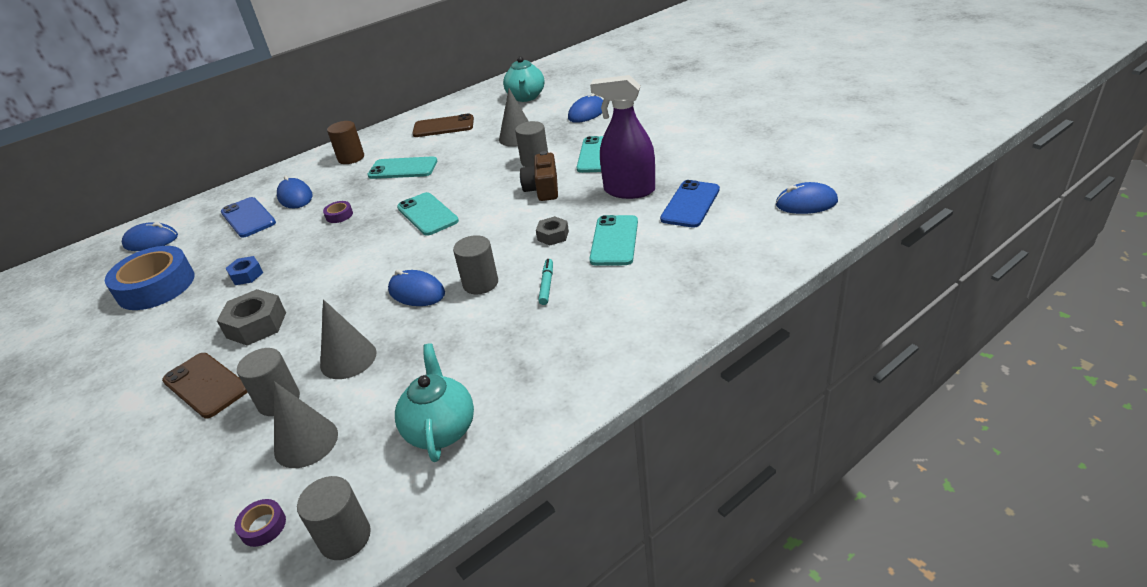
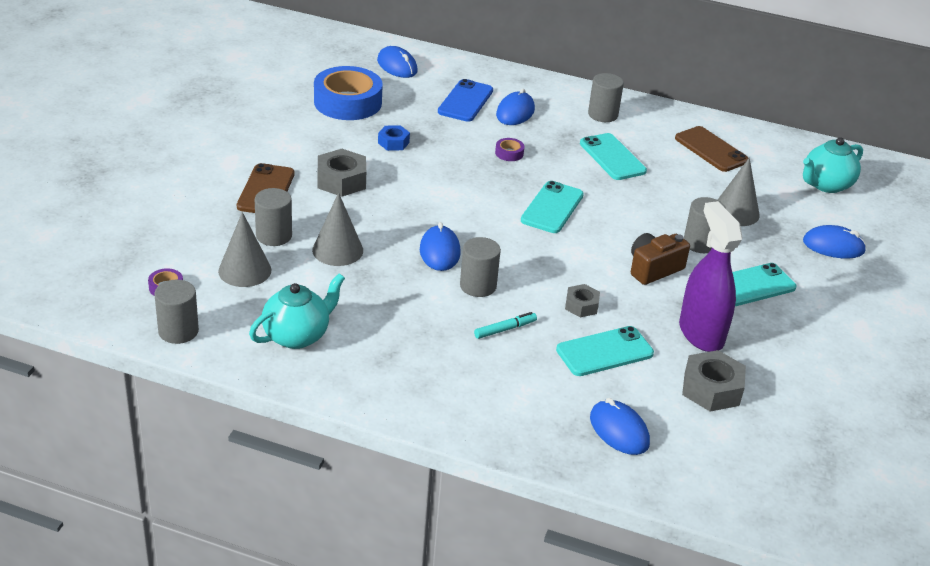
camera: 50 degrees right, 0 degrees up
brown cylinder [327,121,364,164] -> grey cylinder [588,73,624,122]
blue phone [660,180,720,228] -> grey nut [682,350,746,412]
blue mouse [776,182,838,214] -> blue mouse moved to [590,398,650,455]

